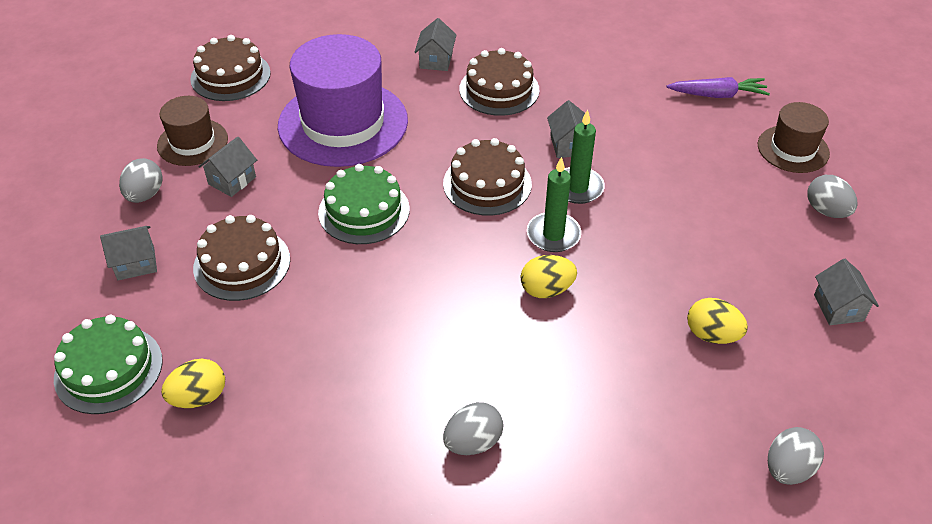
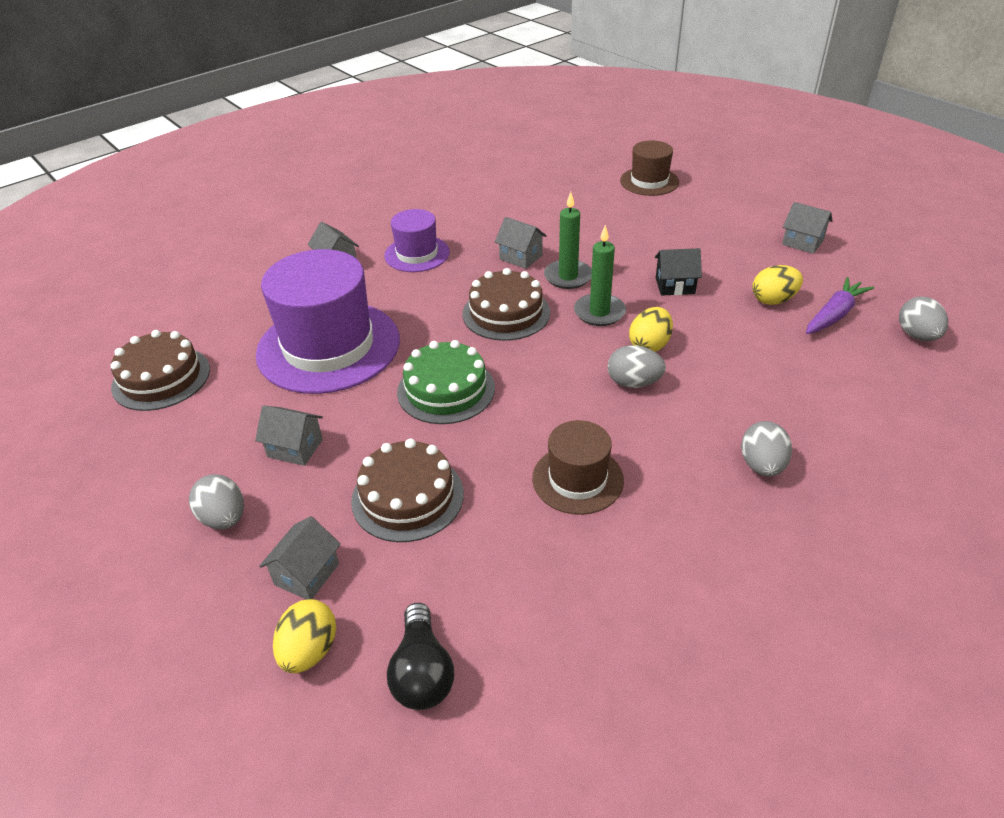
camera: 45 degrees left, 5 degrees down
green cake [54,315,163,414] -> black light bulb [387,603,454,710]
brown hat [157,96,228,166] -> brown hat moved to [532,420,624,515]
yellow egg [161,359,225,408] -> yellow egg moved to [273,599,336,673]
grey house [198,137,257,197] -> grey house turned 60 degrees counterclockwise [255,405,323,466]
brown cake [459,48,539,116] -> purple hat [384,209,450,272]
purple carrot [666,77,770,98] -> purple carrot moved to [806,277,874,334]
grey egg [807,175,857,218] -> grey egg moved to [608,345,666,388]
none -> black house [655,248,702,296]

